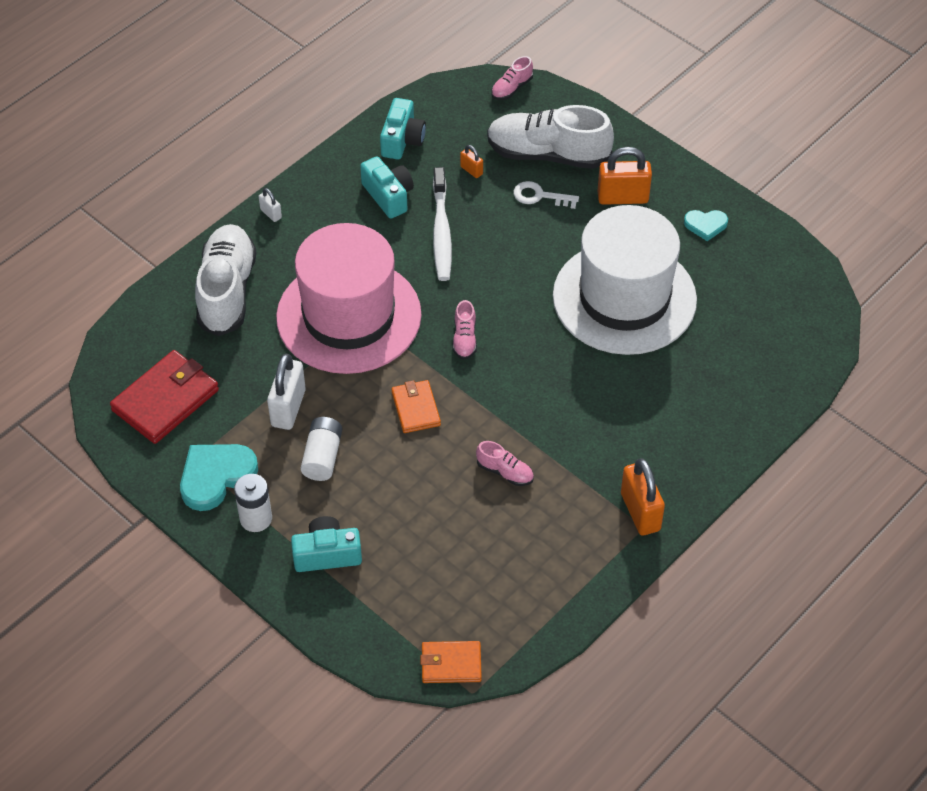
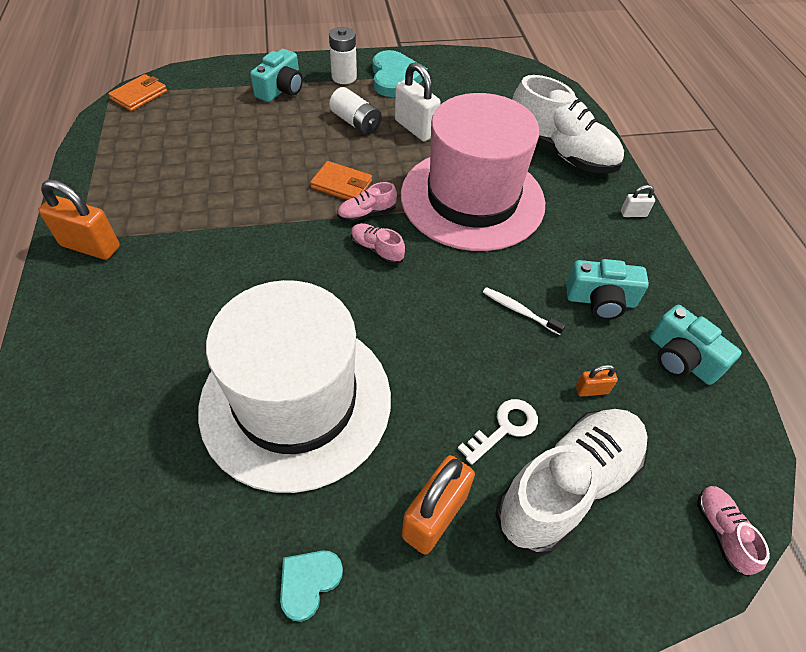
camera: 125 degrees right, 0 degrees up
red wallet [110,350,219,444] -> none
white toothbrush [433,167,452,281] -> white toothbrush [483,287,565,335], size x0.54
pink shoe [476,441,534,486] -> pink shoe moved to [337,182,397,222]

